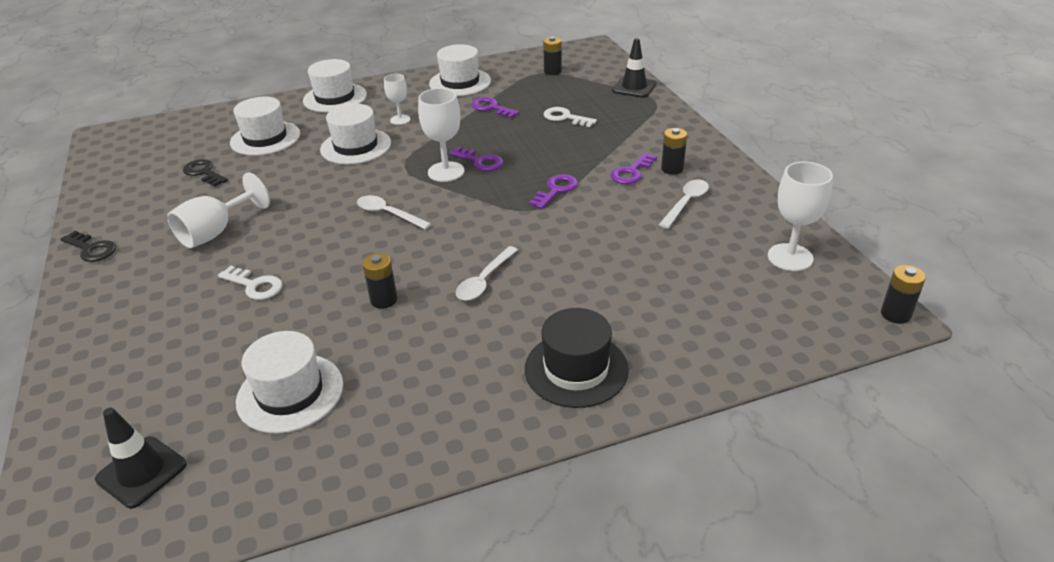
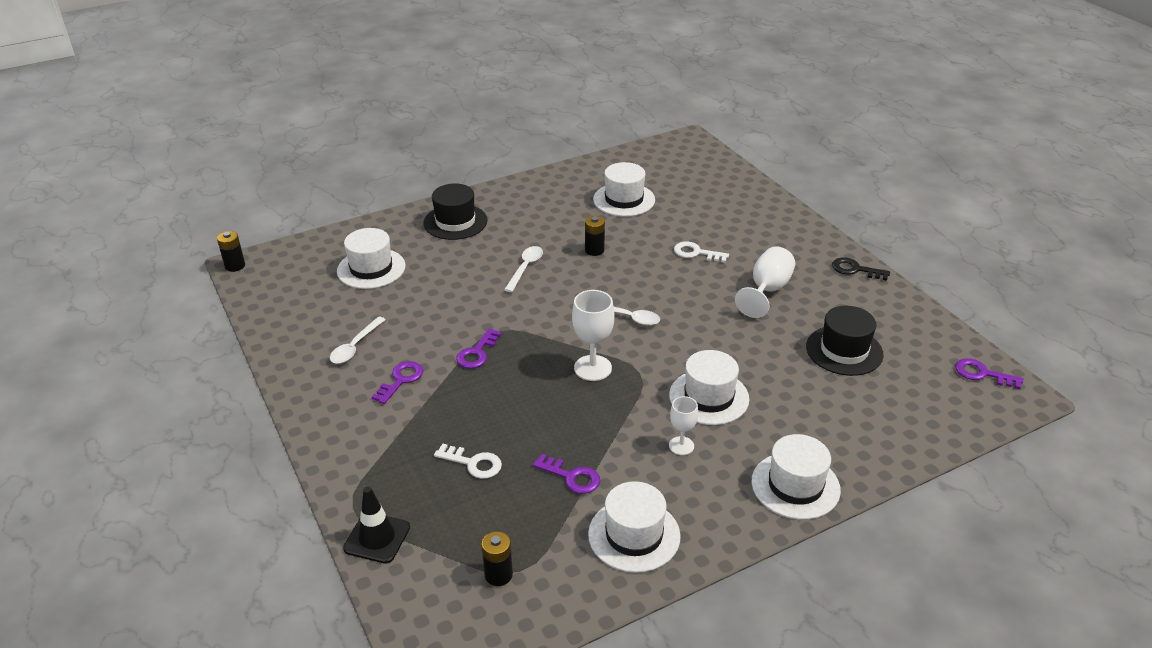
camera: 170 degrees right, 0 degrees up
black traffic cone [95,408,187,508] -> none
black key [183,159,228,187] -> black hat [806,306,884,376]
white hat [230,97,300,156] -> white hat moved to [337,228,406,289]
purple key [449,147,504,171] -> purple key moved to [955,358,1023,389]
black battery [661,128,687,175] -> none
white goblet [768,162,833,271] -> none

